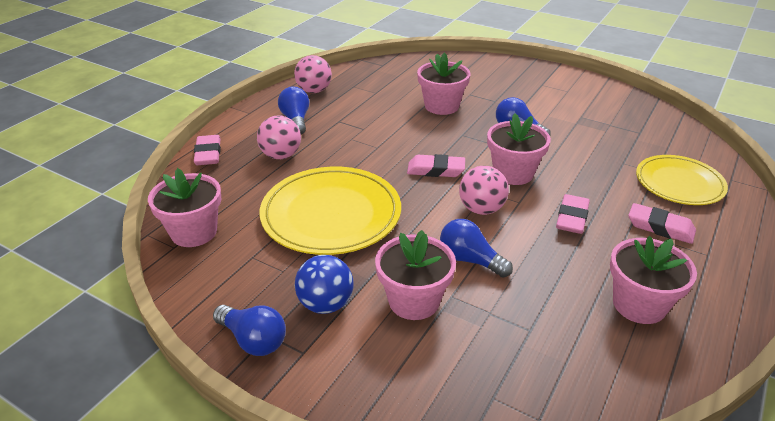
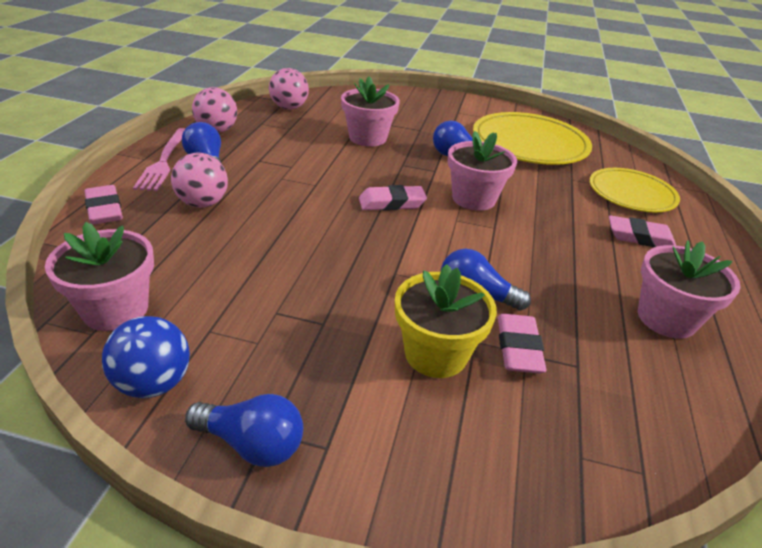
camera: 20 degrees left, 0 degrees up
yellow plate [260,167,401,255] -> yellow plate moved to [473,112,592,165]
blue ball [295,255,354,314] -> blue ball moved to [102,316,190,398]
pink flower pot [375,230,456,320] -> yellow flower pot [395,264,497,378]
pink ball [459,166,509,215] -> pink ball moved to [269,68,309,110]
pink eraser [556,194,590,234] -> pink eraser moved to [498,314,546,374]
none -> pink fork [133,128,185,191]

